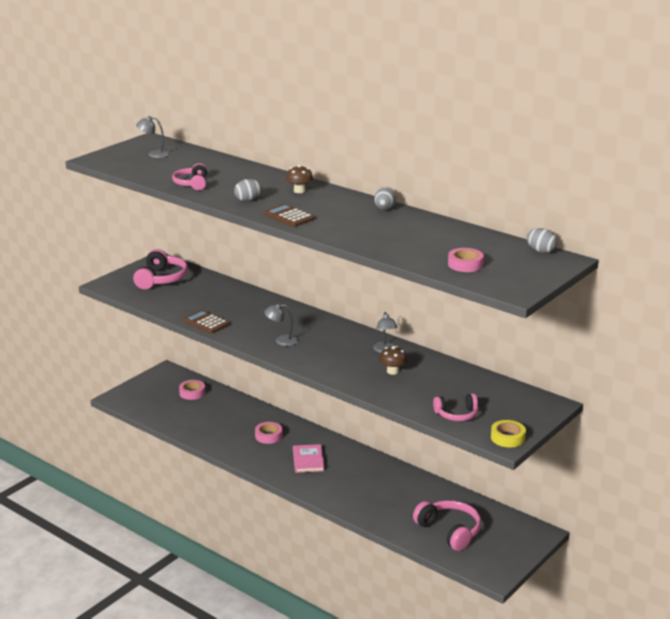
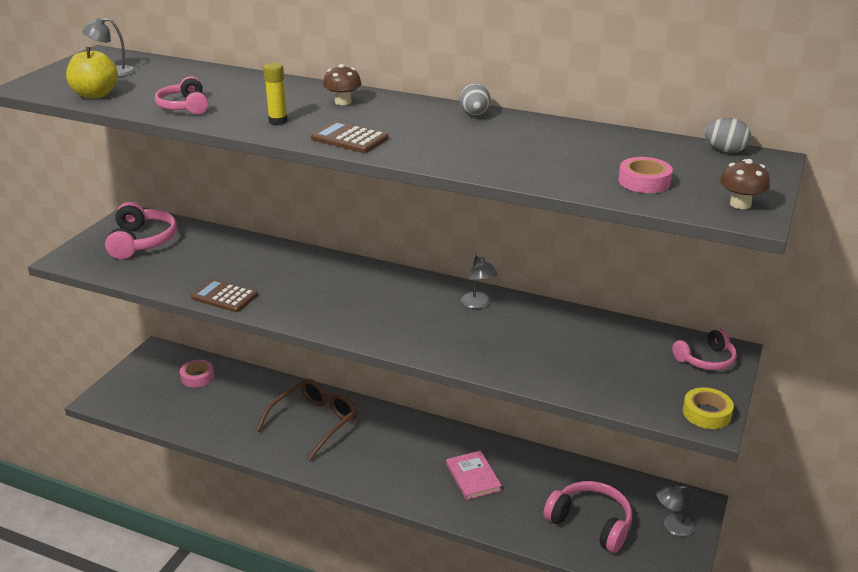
camera: 15 degrees left, 5 degrees up
grey egg [234,179,263,201] -> yellow glue stick [263,63,287,125]
pink tape [255,422,282,444] -> brown glasses [256,378,357,461]
grey lamp [264,303,298,346] -> grey lamp moved to [656,485,695,537]
pink book [293,444,324,473] -> pink book moved to [446,451,502,500]
brown mushroom [379,346,407,375] -> brown mushroom moved to [720,159,770,209]
pink headphones [433,393,478,421] -> pink headphones moved to [672,329,737,370]
none -> yellow apple [66,47,118,99]

